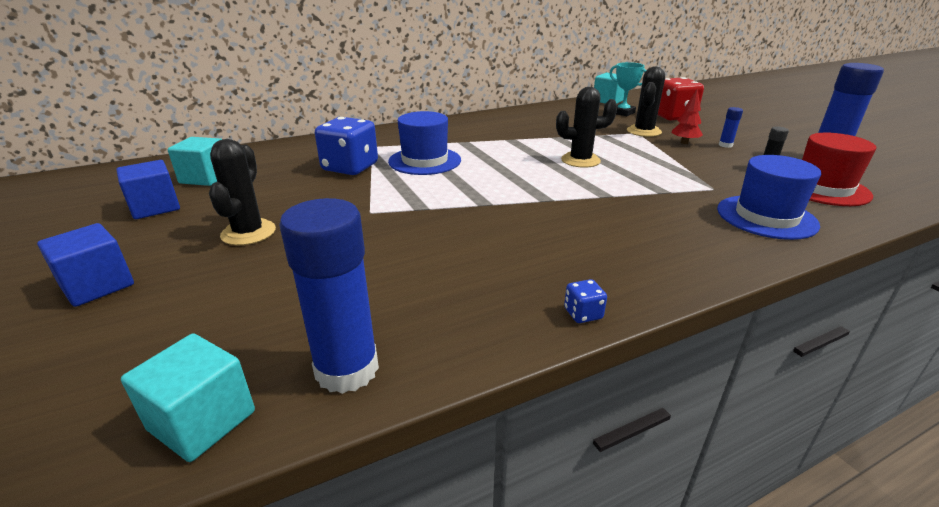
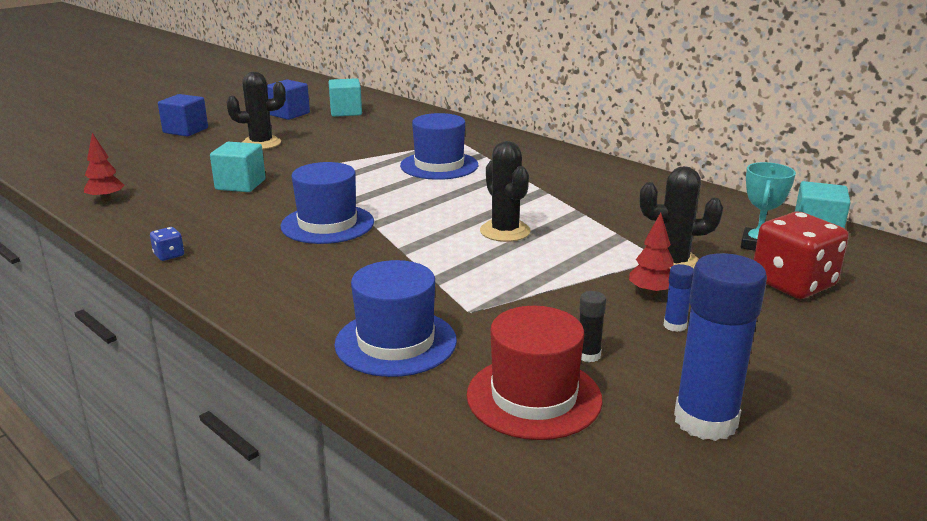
camera: 70 degrees right, 5 degrees down
turquoise cube [121,333,255,462] -> turquoise cube moved to [210,142,266,192]
blue glue stick [279,198,379,394] -> red tree [84,133,124,202]
blue dice [315,117,378,175] -> none
none -> blue hat [280,162,374,244]

